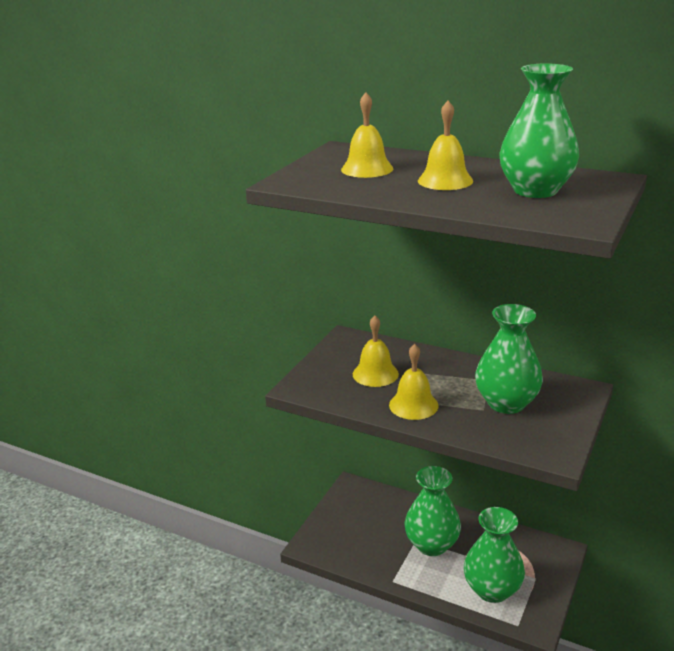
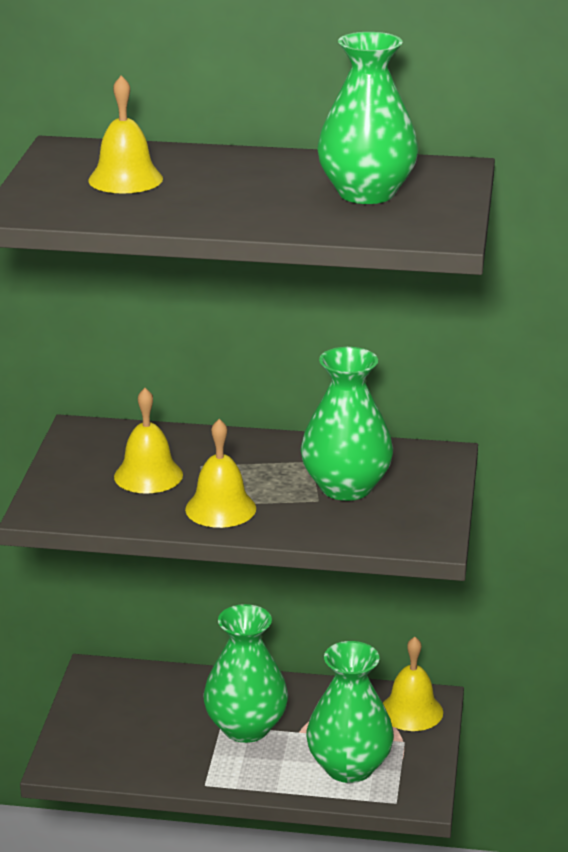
camera: 20 degrees left, 0 degrees up
yellow bell [418,101,473,190] -> yellow bell moved to [383,637,443,731]

